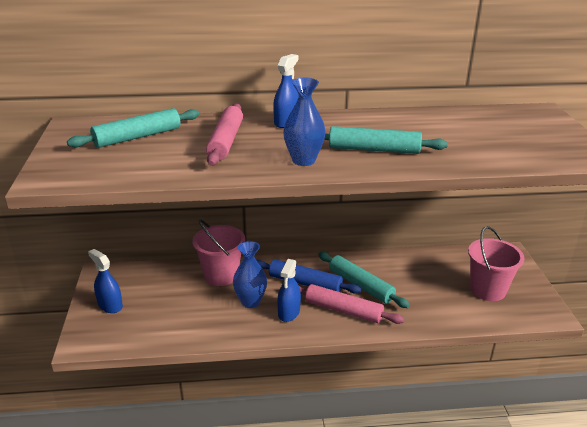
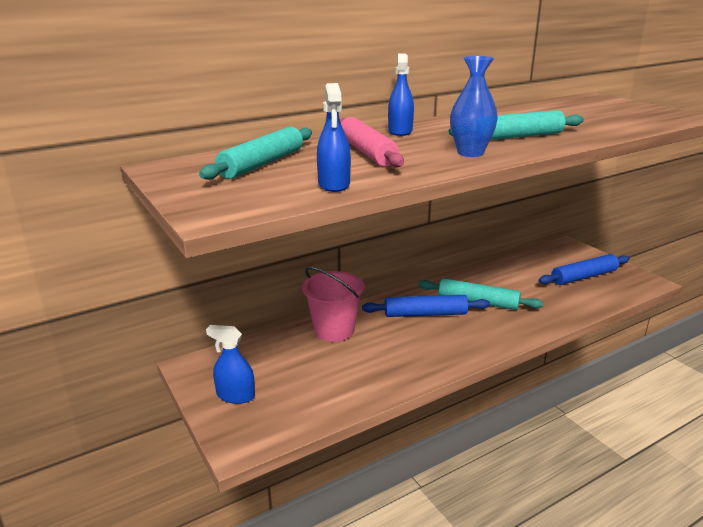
camera: 25 degrees left, 5 degrees down
blue vase [233,241,267,308] -> none
blue spray bottle [277,259,301,322] -> blue spray bottle moved to [317,83,351,192]
pink rolling pin [299,284,404,324] -> none
pink bucket [468,226,525,301] -> blue rolling pin [539,254,630,285]

